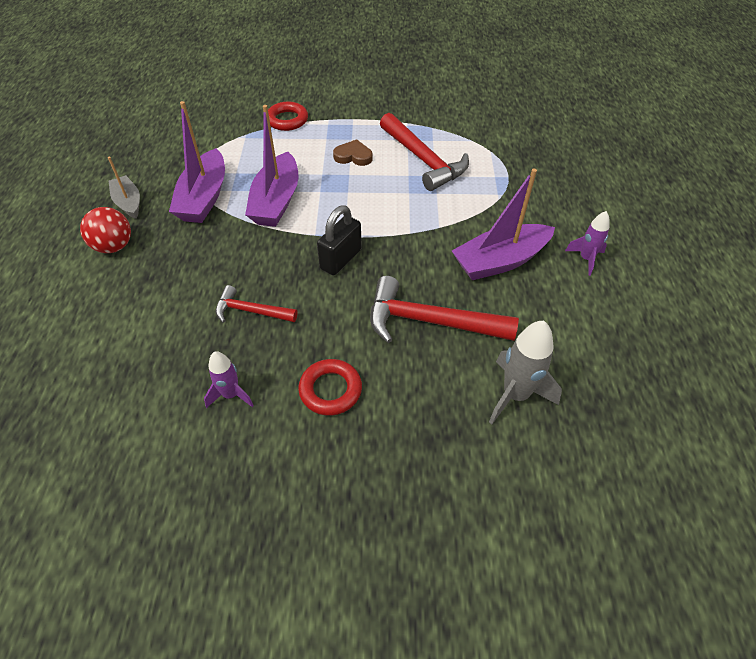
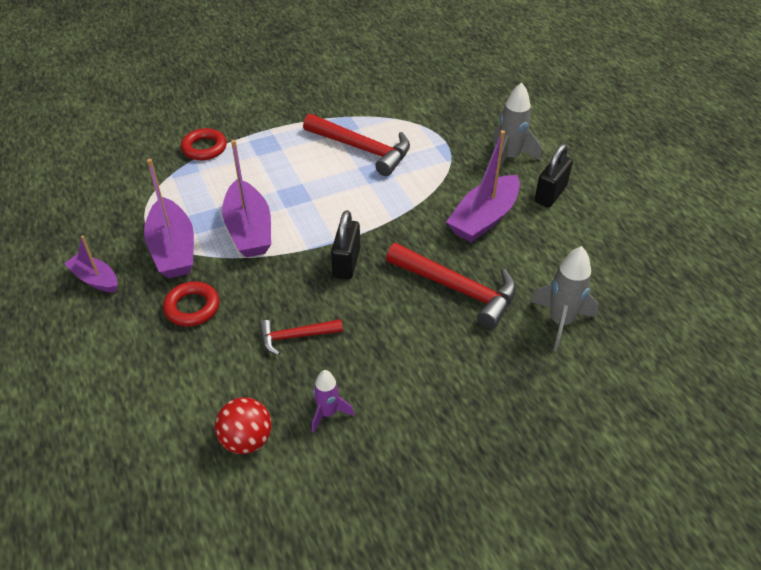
camera: 25 degrees left, 5 degrees down
red ball [80,207,131,253] -> red ball moved to [215,397,272,454]
grey boat [108,157,140,219] -> purple boat [64,236,117,292]
red ring [298,359,362,416] -> red ring moved to [163,281,220,326]
brown heart [333,139,372,166] -> none
red hammer [370,276,519,343] -> red hammer turned 135 degrees counterclockwise [386,243,516,329]
purple rocket [565,211,610,276] -> black padlock [535,144,573,207]
none -> grey rocket [492,83,541,170]

